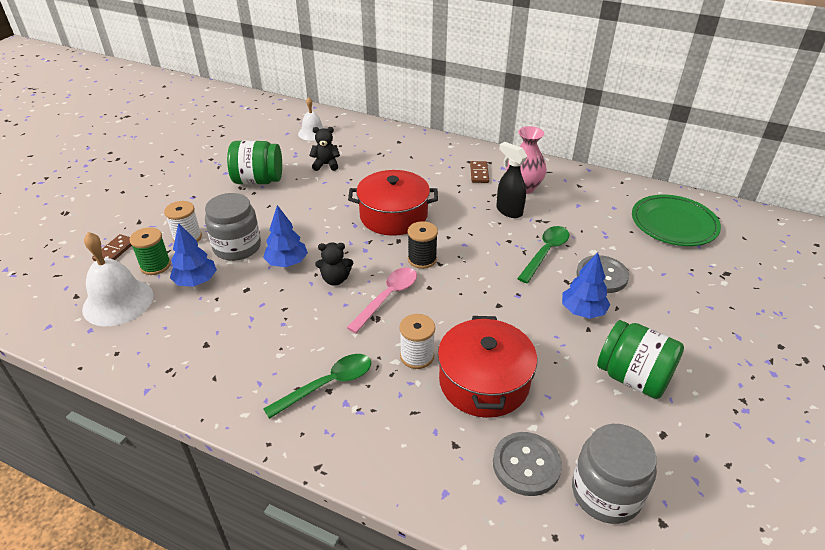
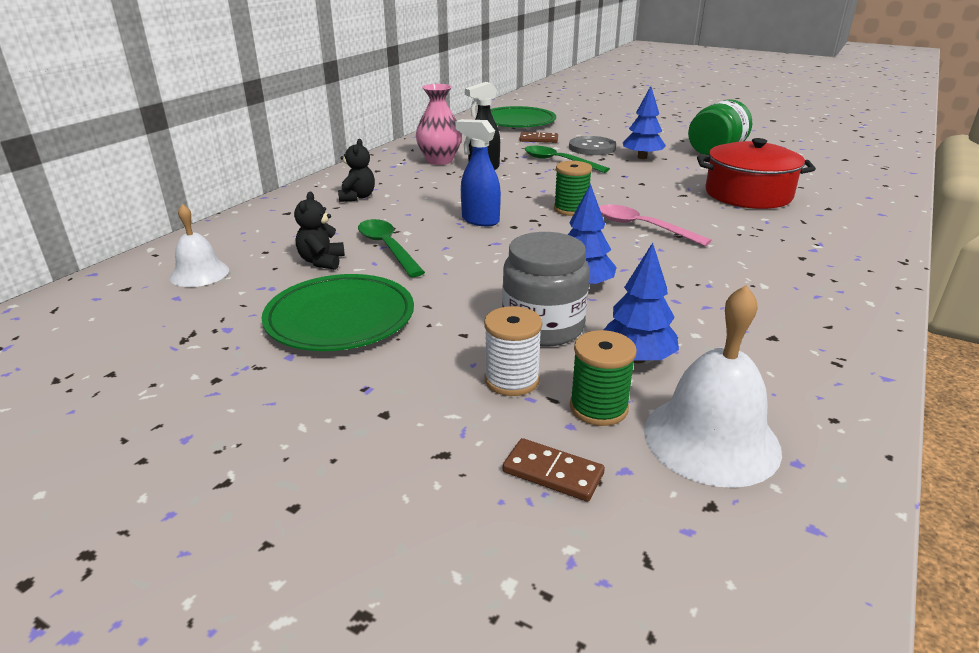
camera: 85 degrees left, 10 degrees down
green jar [227,141,282,185] -> green plate [261,274,414,351]
green spoon [263,354,371,419] -> green spoon moved to [358,219,425,277]
black teddy bear [315,243,353,286] -> black teddy bear moved to [338,139,375,202]
red pot [348,170,438,236] -> blue spray bottle [455,119,501,226]
white spool [399,314,435,369] -> none
black spool [408,221,438,269] -> green spool [554,161,592,216]
brown domino [470,161,489,183] -> brown domino moved to [520,132,558,143]
grey button [493,432,562,496] -> none
grey jar [572,424,657,524] -> none

